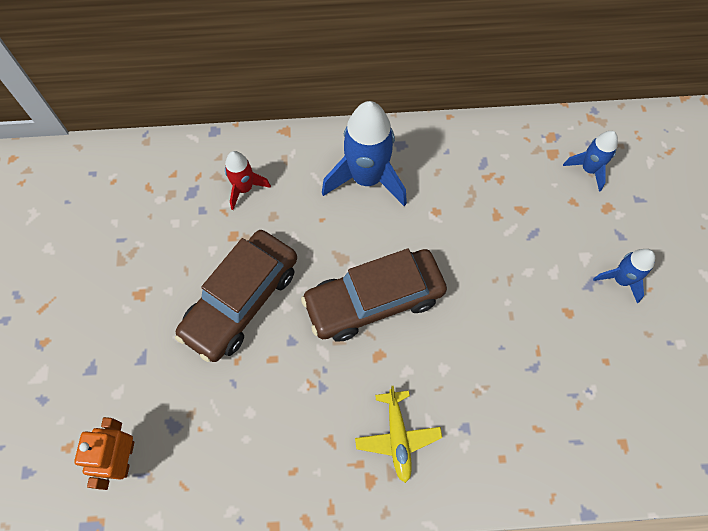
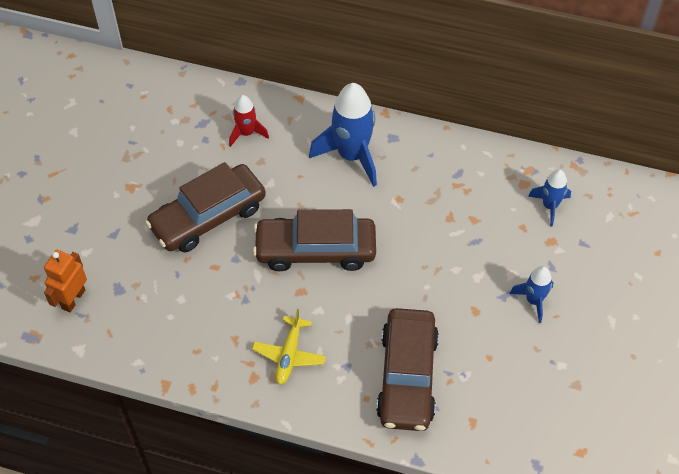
camera: 20 degrees right, 10 degrees down
none -> brown car [376,308,439,431]

